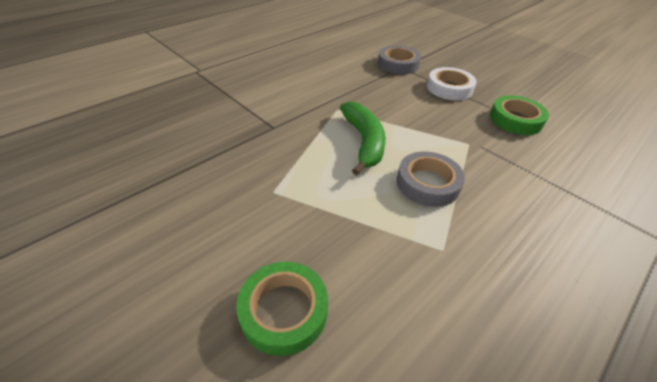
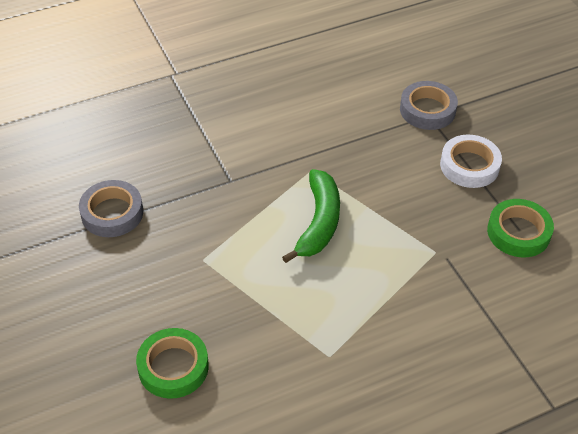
camera: 20 degrees right, 5 degrees up
grey tape [397,152,465,207] -> grey tape moved to [79,180,143,237]

